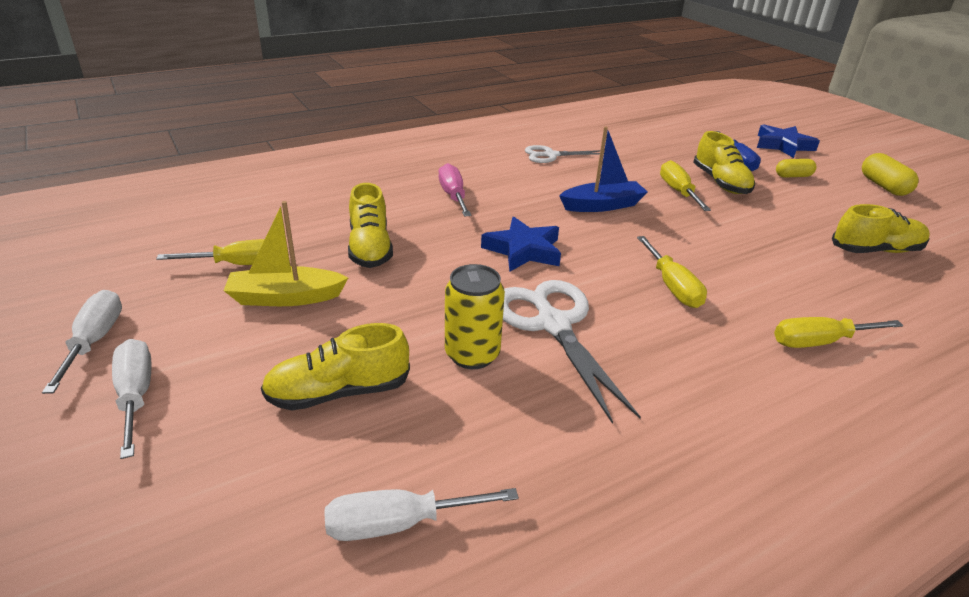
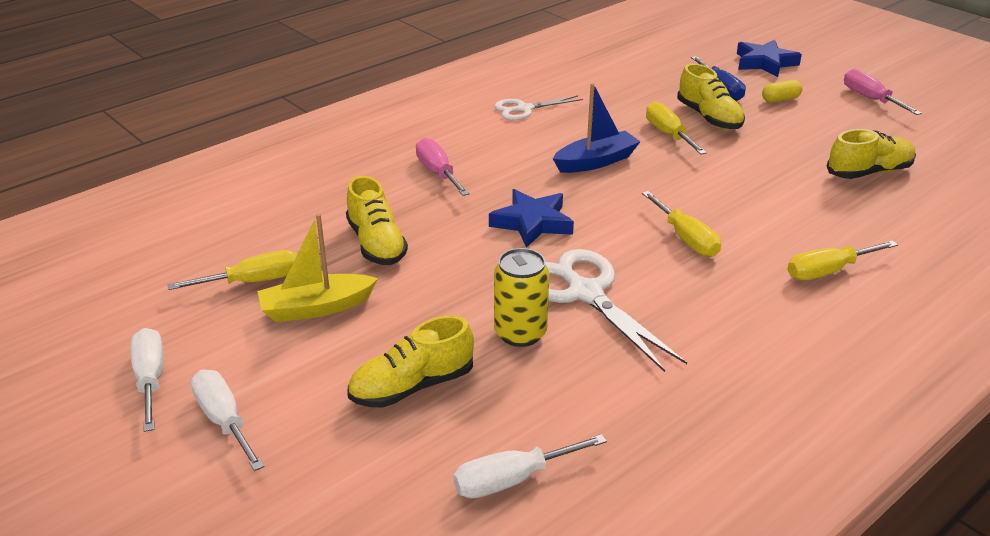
camera: 10 degrees left, 0 degrees up
yellow capsule [862,153,919,196] -> pink screwdriver [844,69,922,115]

